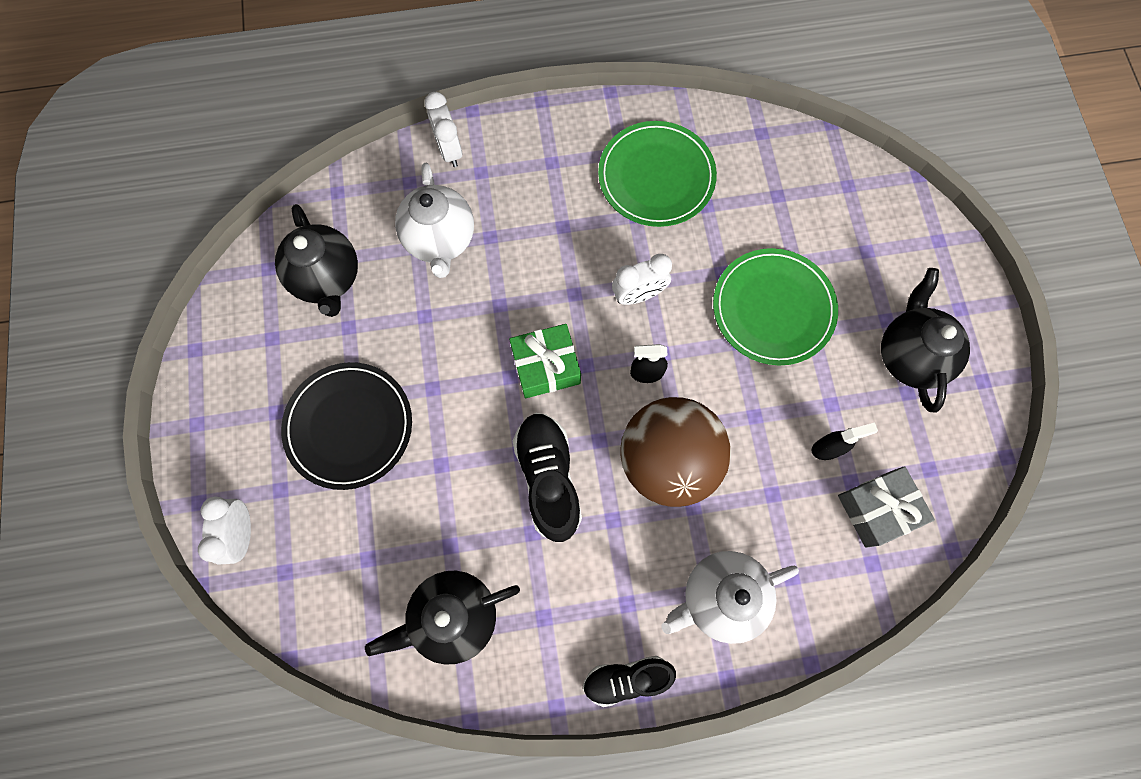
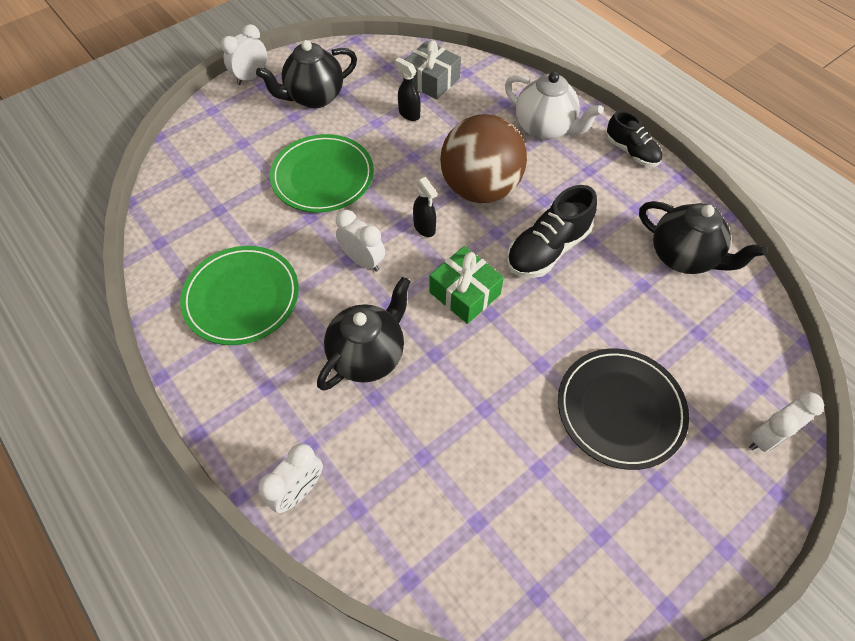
camera: 120 degrees left, 15 degrees down
black teapot [275,204,358,317] -> black teapot moved to [317,277,411,391]
white teapot [395,163,474,278] -> none
none -> white clock [221,24,267,85]

